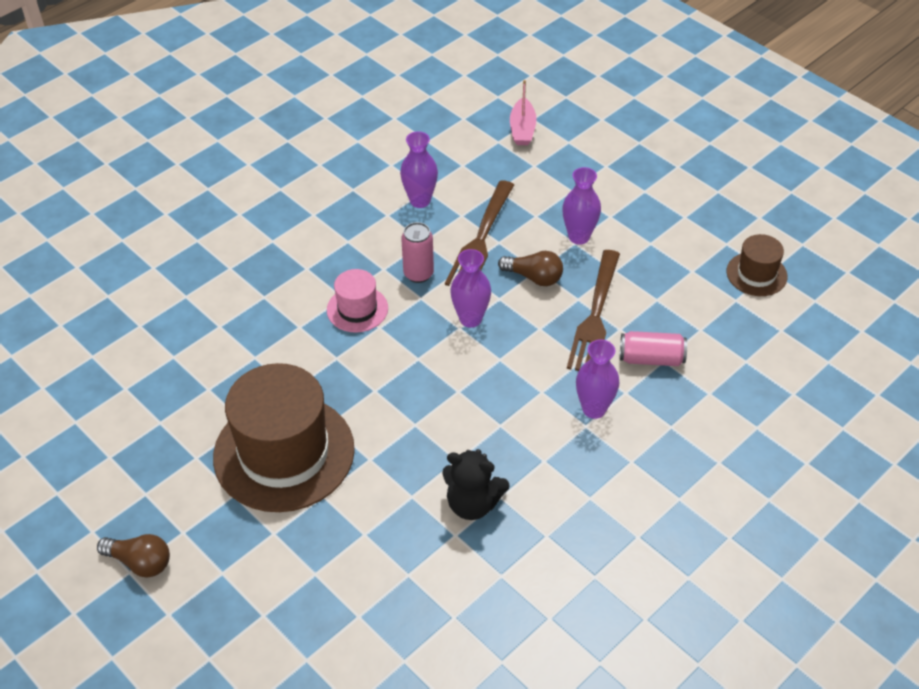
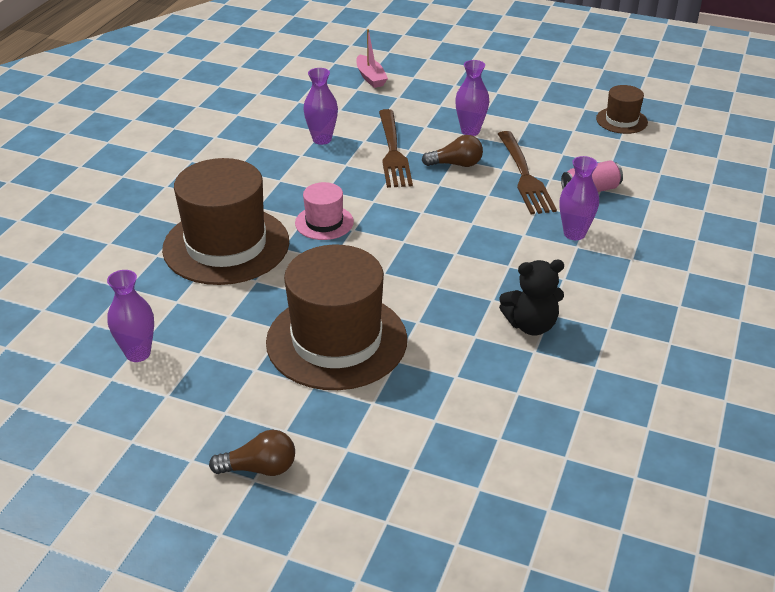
camera: 25 degrees left, 10 degrees down
pink can [401,222,434,283] -> none
purple vase [450,249,491,328] -> purple vase moved to [107,270,154,362]
none -> brown hat [162,158,289,285]

